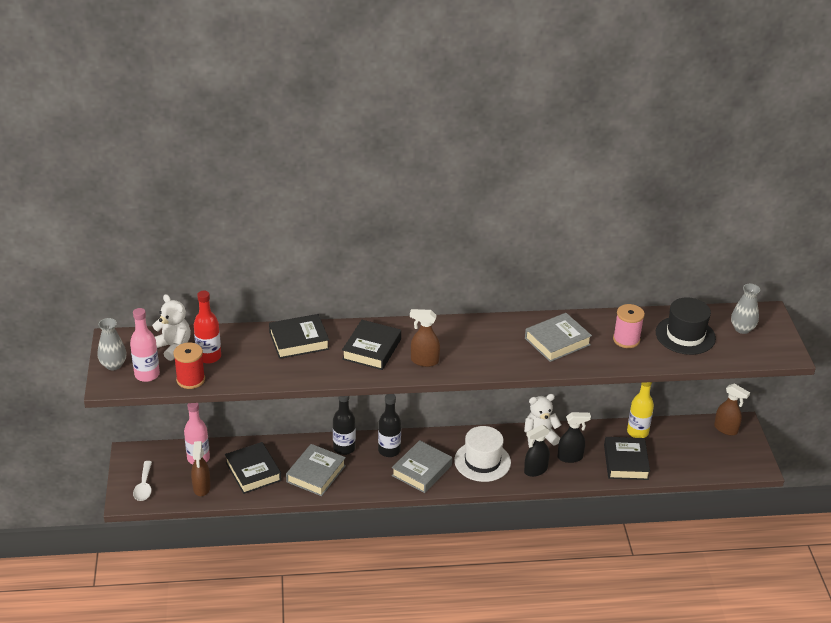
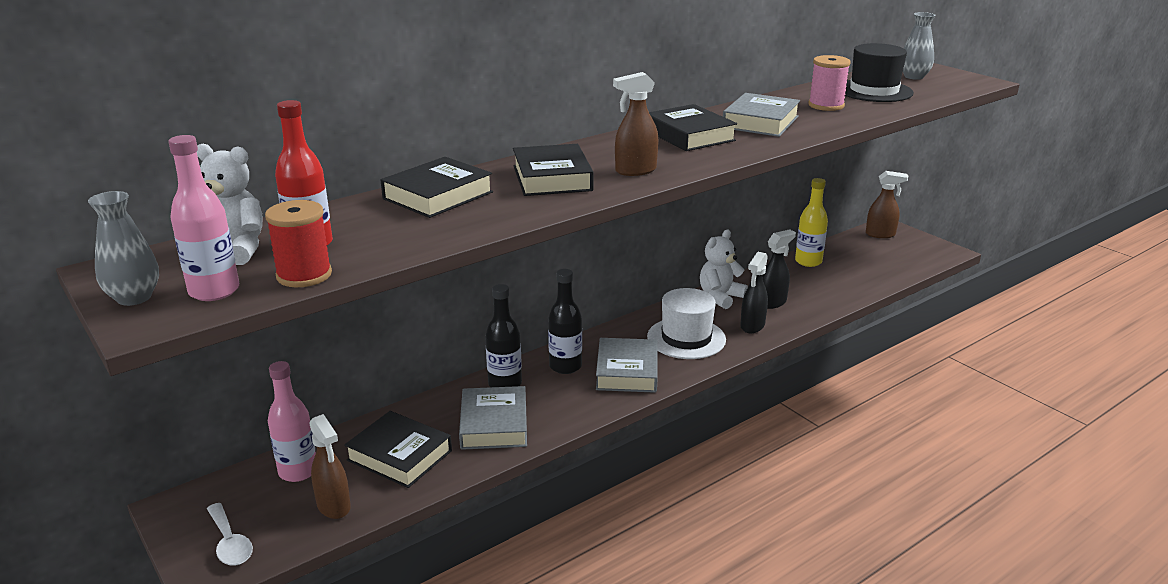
camera: 30 degrees left, 10 degrees down
black book [604,437,650,480] -> black book moved to [649,104,737,151]

